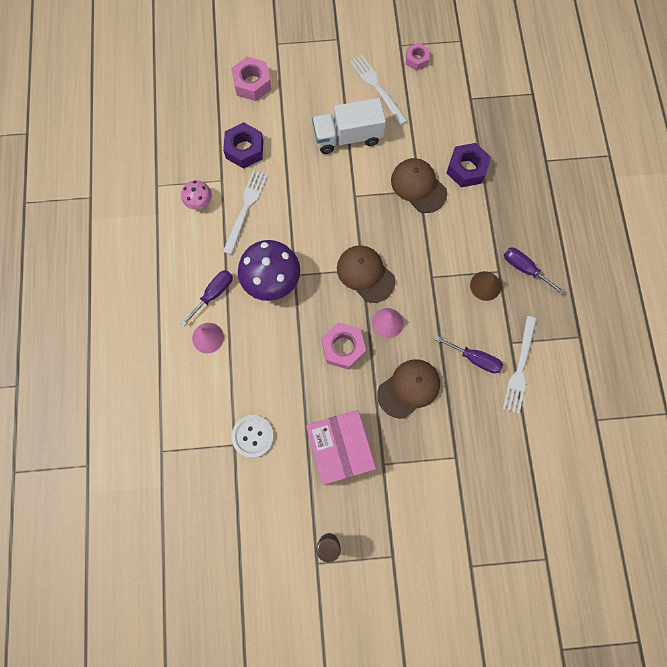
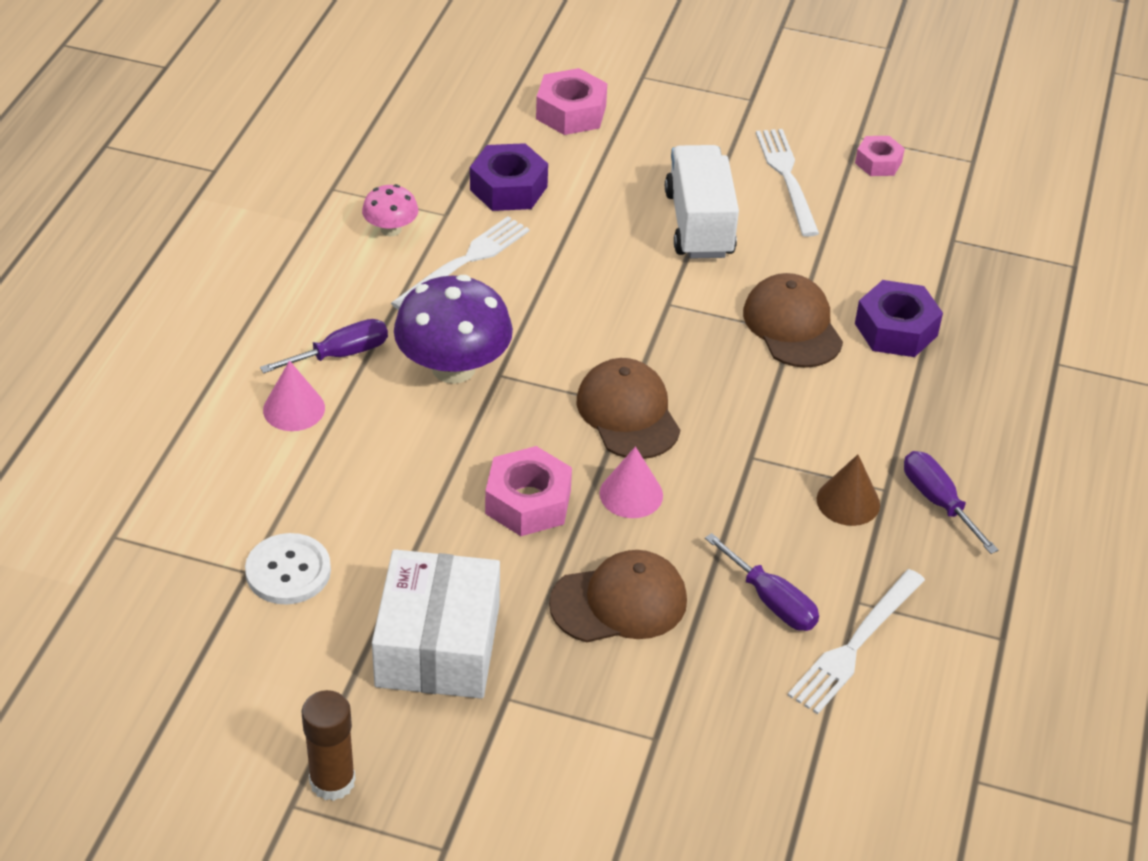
camera: 20 degrees right, 30 degrees down
pink box [306,410,376,485] -> white box [372,549,500,699]
white truck [312,98,386,154] -> white truck turned 75 degrees clockwise [665,145,739,259]

